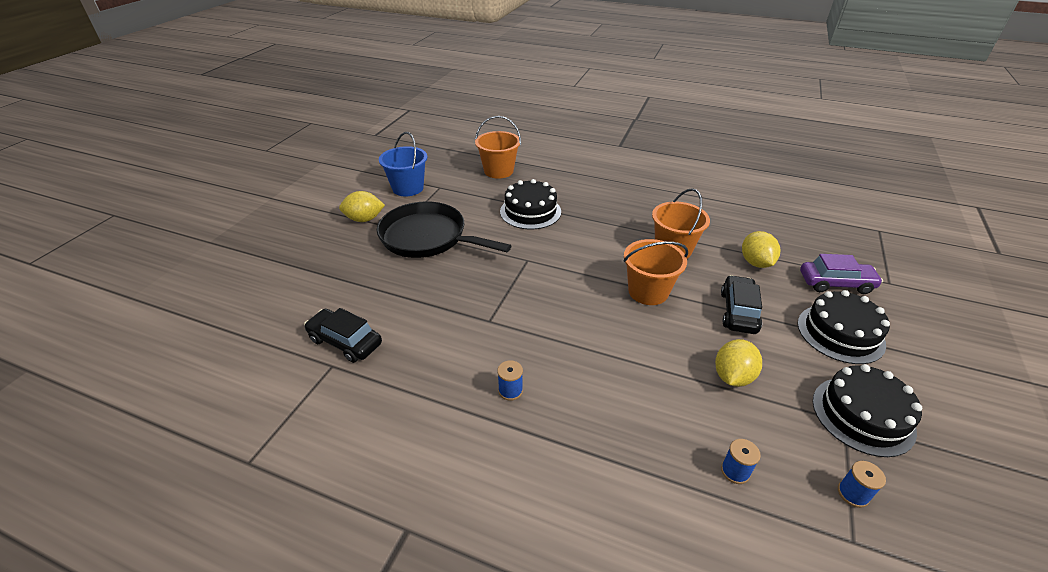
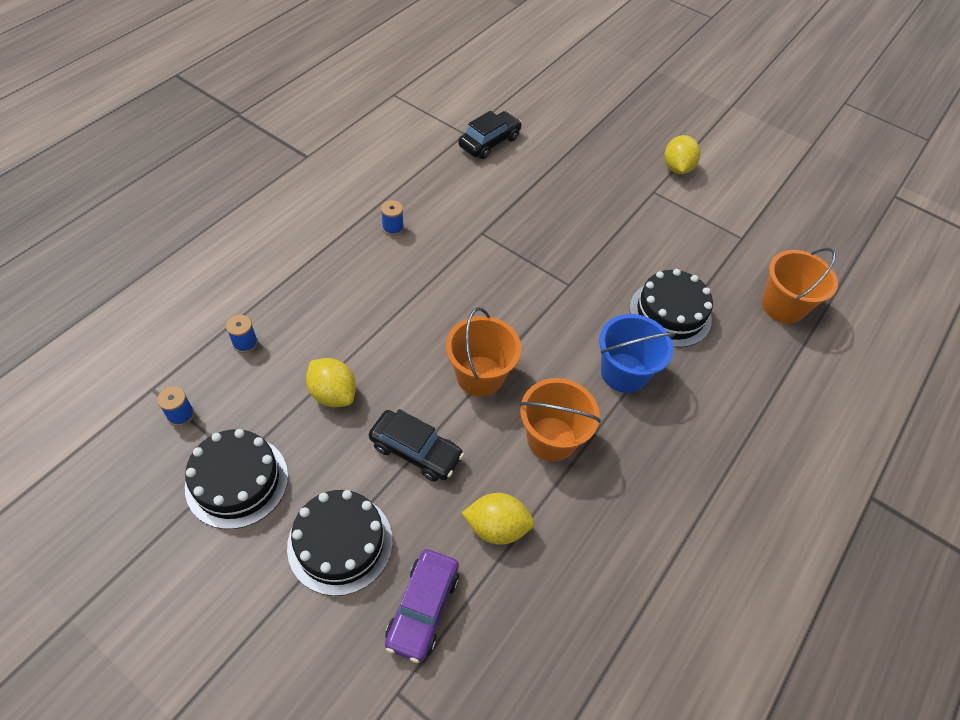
camera: 100 degrees right, 15 degrees up
black pan [376,201,511,258] -> none
blue bucket [379,132,427,196] -> blue bucket moved to [599,314,675,393]

